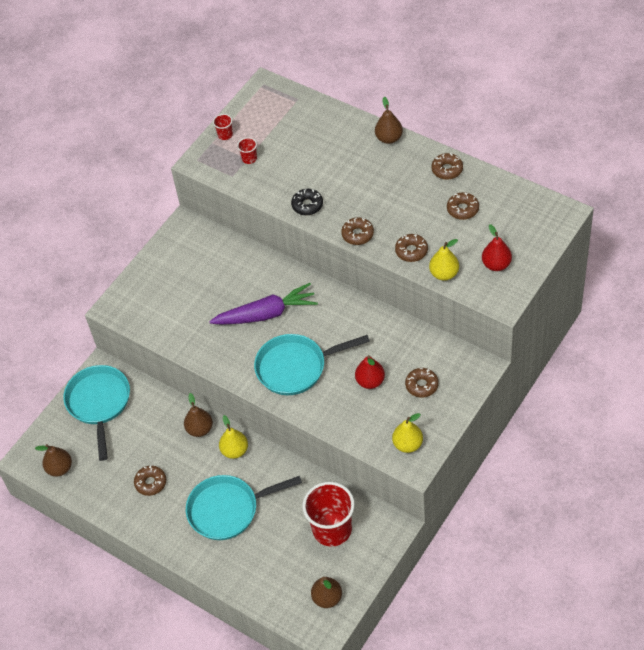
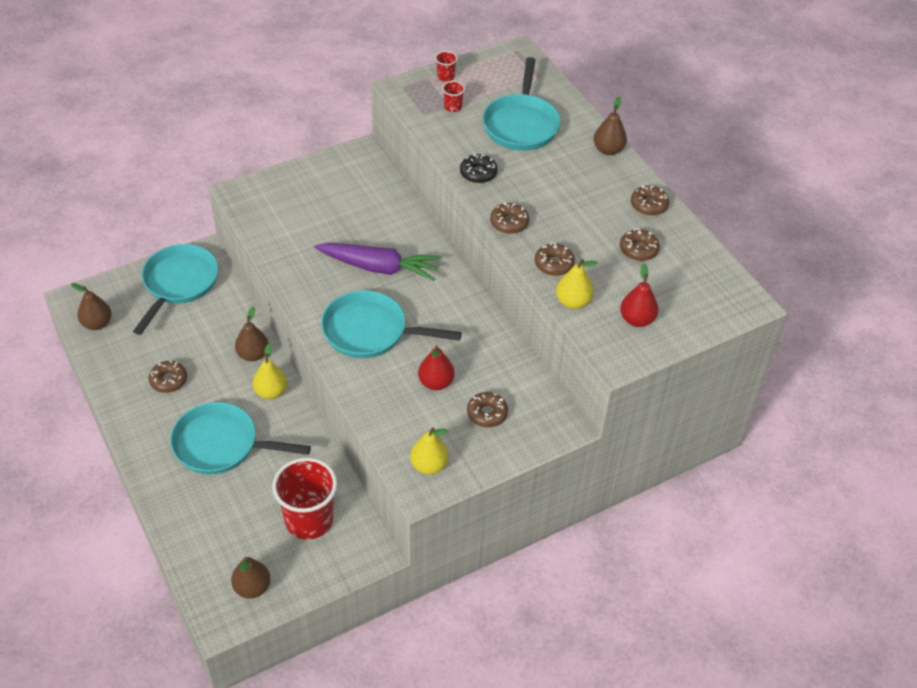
camera: 20 degrees right, 5 degrees down
none -> turquoise pan [482,57,560,151]

